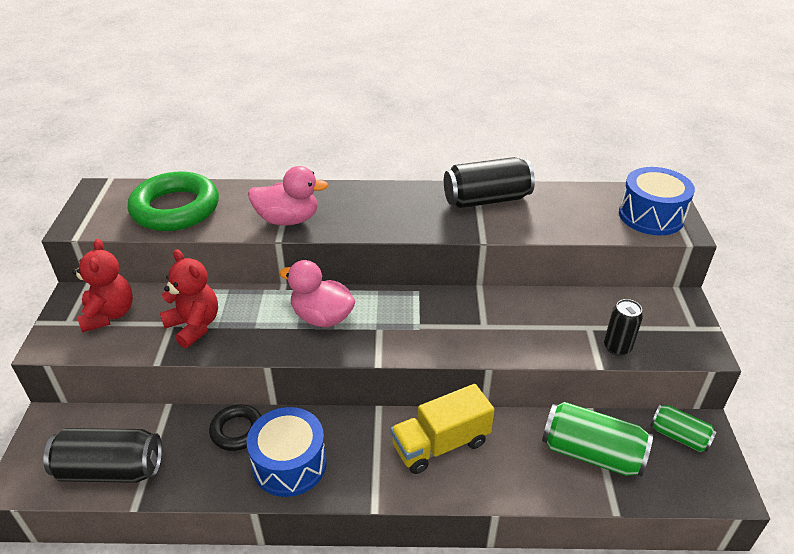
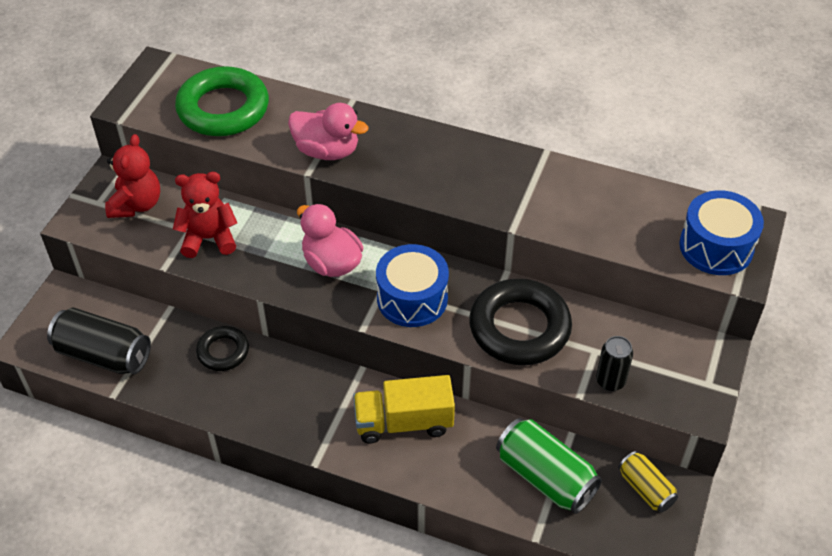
camera: 20 degrees right, 10 degrees up
red teddy bear [160,249,218,348] -> red teddy bear turned 75 degrees counterclockwise [173,172,237,258]
blue drum [247,407,327,497] -> blue drum moved to [376,244,449,327]
black can [444,157,535,208] -> none
green can [650,404,717,452] -> yellow can [618,451,678,513]
none -> black ring [469,279,572,365]

